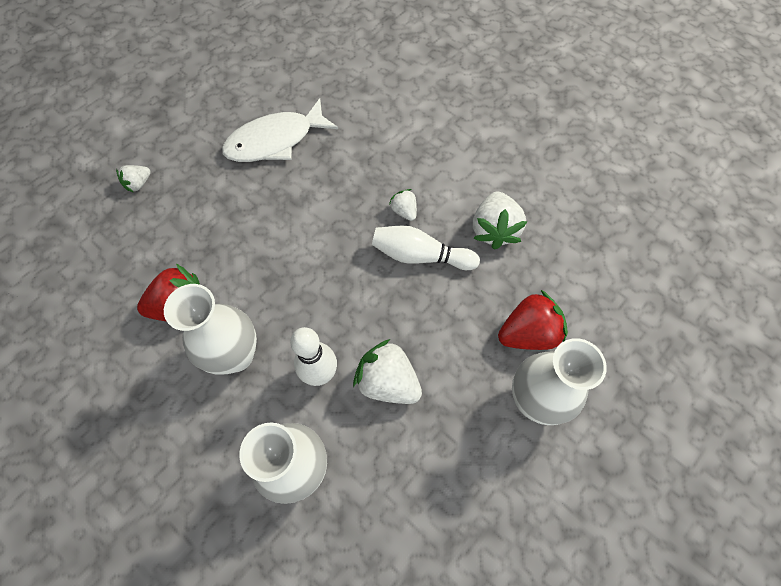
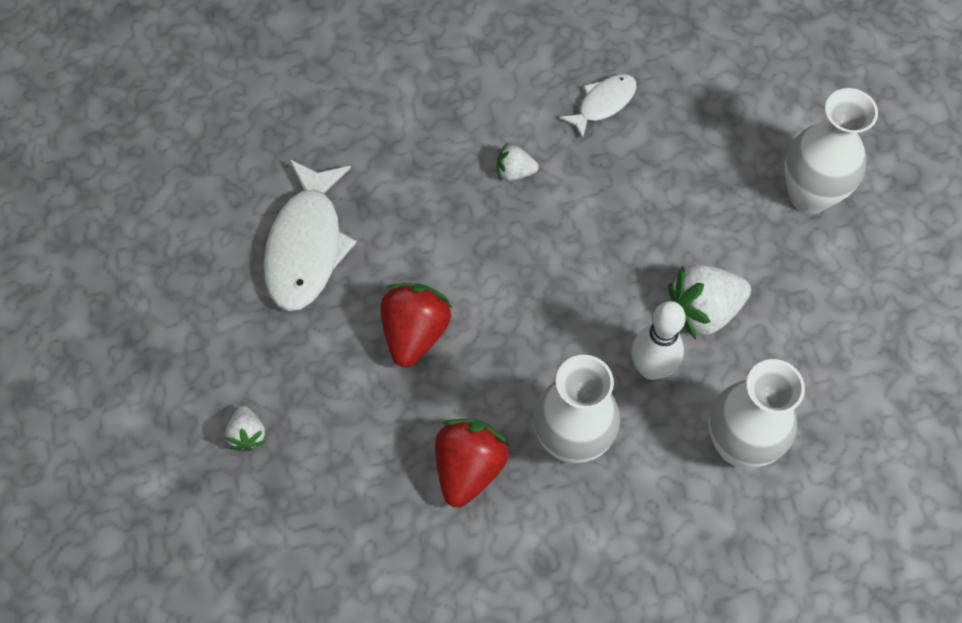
camera: 55 degrees left, 0 degrees up
white bowling pin [372,225,480,270] -> none
white strawberry [473,192,528,250] -> white fish [560,74,637,139]
red strawberry [498,290,568,350] -> red strawberry moved to [381,283,452,368]

